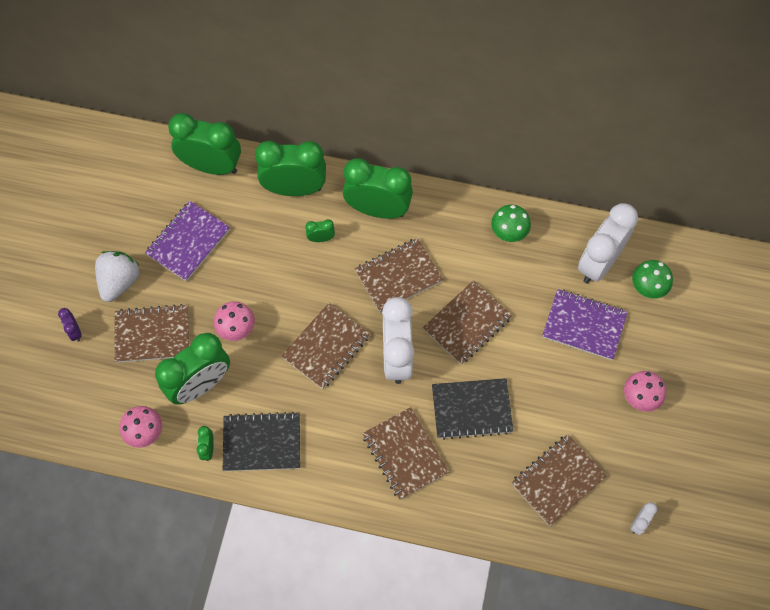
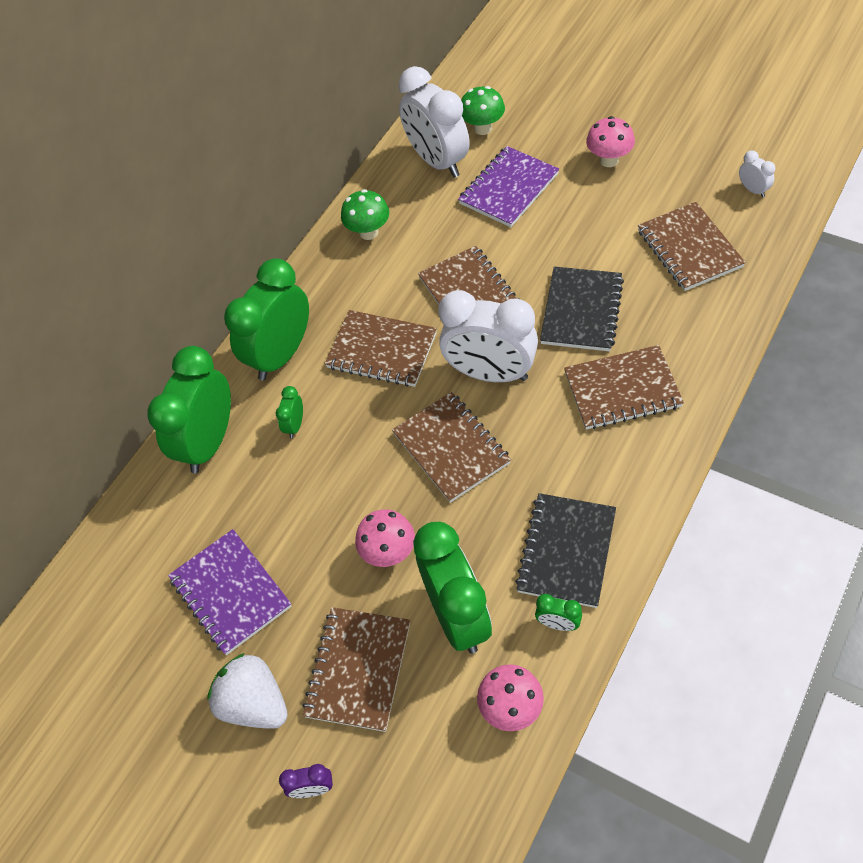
camera: 65 degrees left, 10 degrees down
green clock [168,113,241,175] -> none
brown notebook [355,238,443,313] -> brown notebook turned 60 degrees counterclockwise [325,310,437,387]

